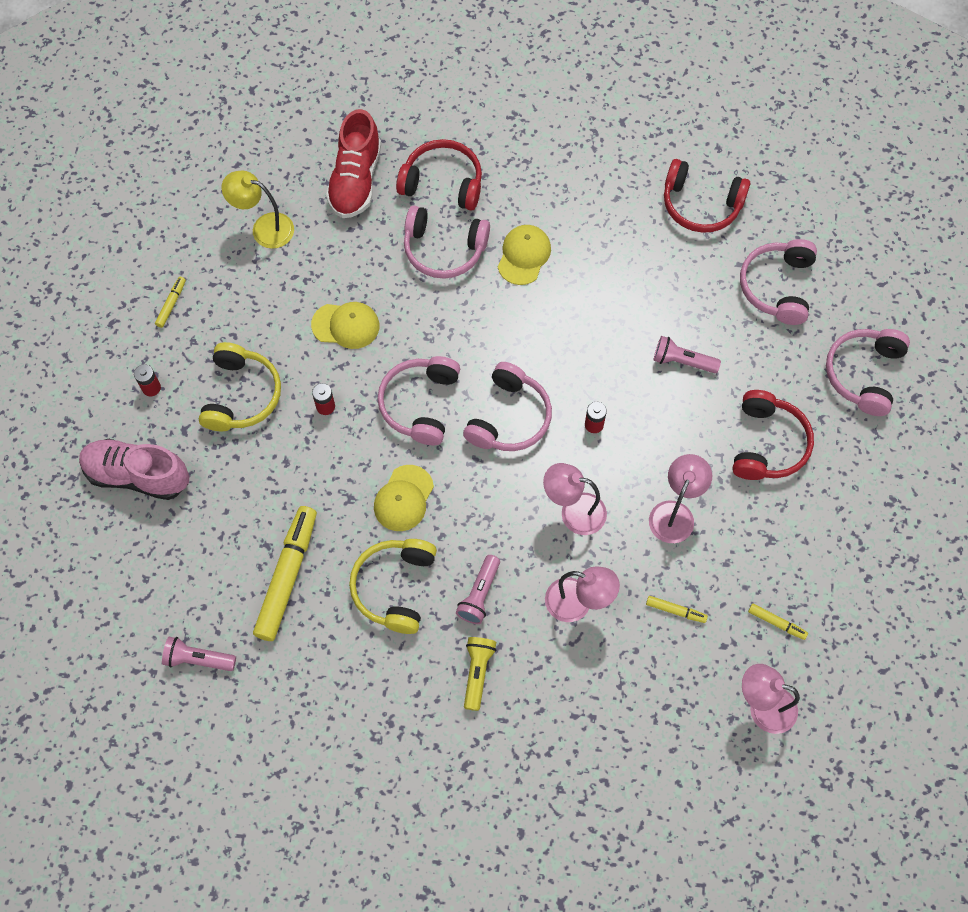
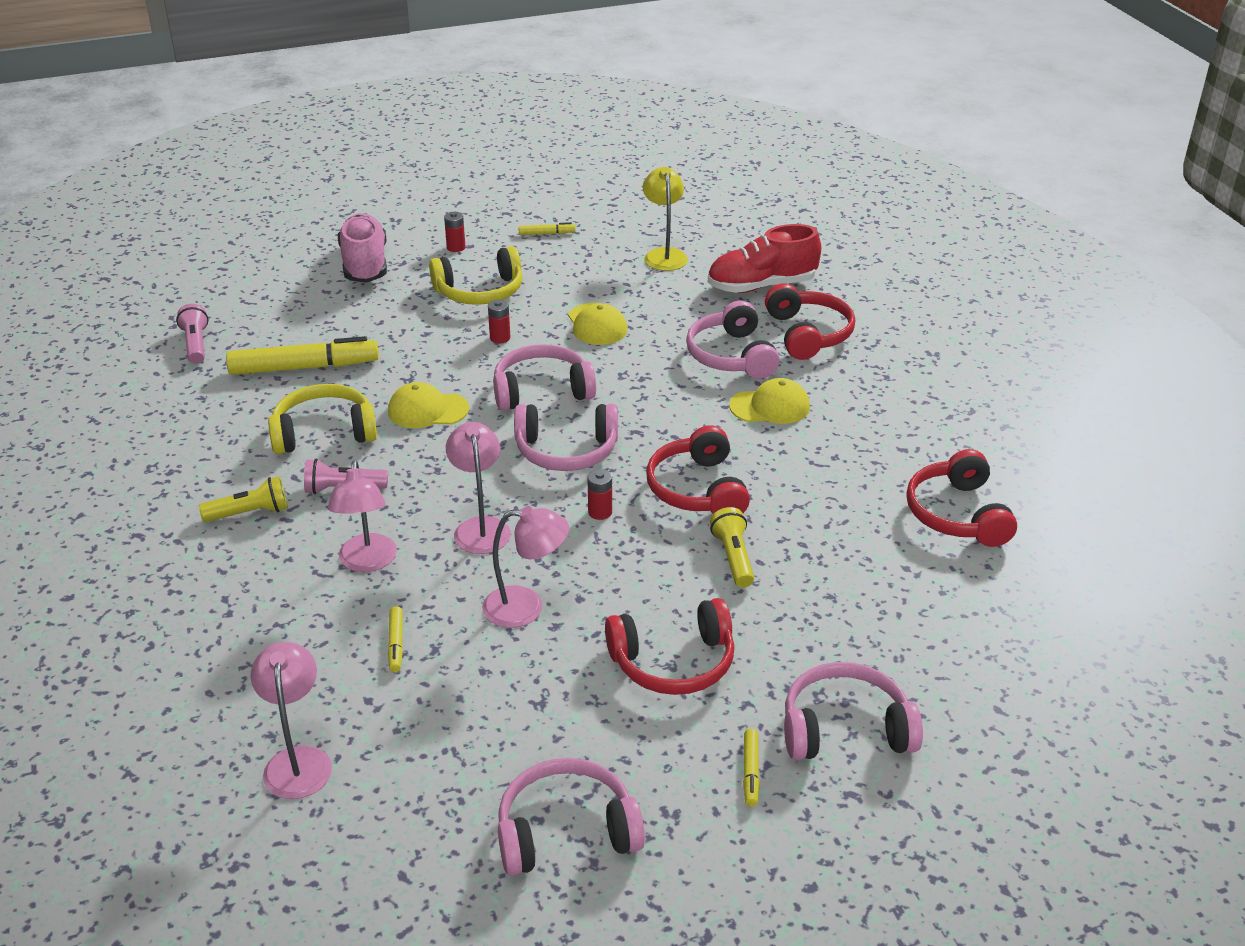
camera: 65 degrees right, 30 degrees down
pink flashlight [654,336,721,373] -> yellow flashlight [710,507,754,587]
pink headphones [740,239,817,325] -> pink headphones moved to [498,758,645,876]
yellow marker [748,603,808,640] -> yellow marker moved to [743,729,760,807]
none -> red headphones [646,425,750,514]

